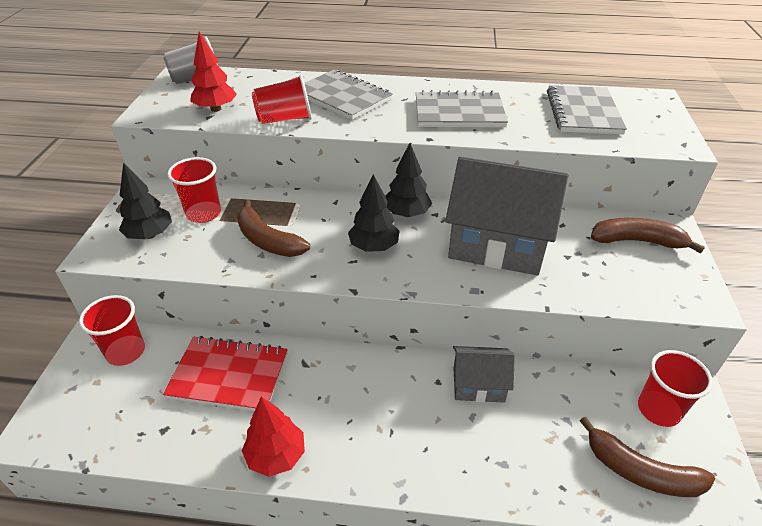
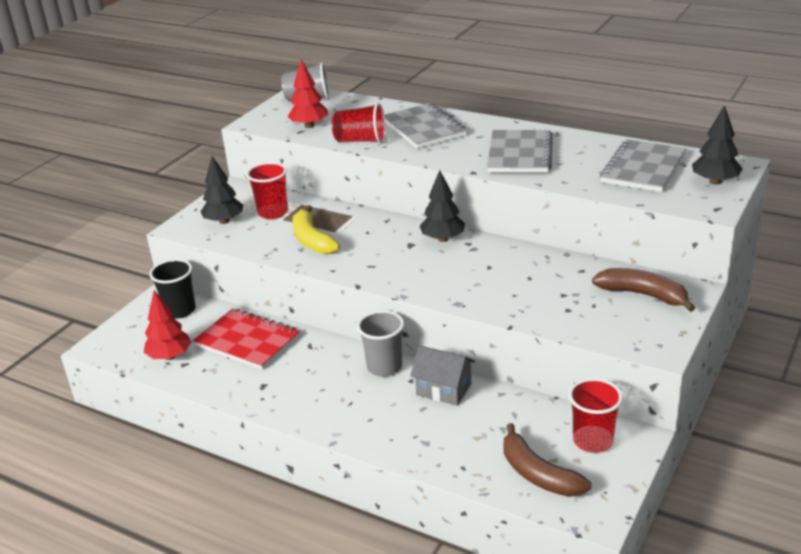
camera: 25 degrees right, 10 degrees down
red cup [79,295,145,366] -> black cup [150,259,196,319]
brown banana [237,200,310,257] -> yellow banana [292,205,340,254]
red tree [242,397,305,477] -> red tree moved to [144,290,191,360]
black tree [348,174,400,252] -> black tree moved to [692,105,743,185]
grey notebook [416,90,508,127] -> grey notebook turned 75 degrees clockwise [487,130,553,173]
grey house [445,157,568,275] -> none
none -> grey cup [357,310,404,377]

